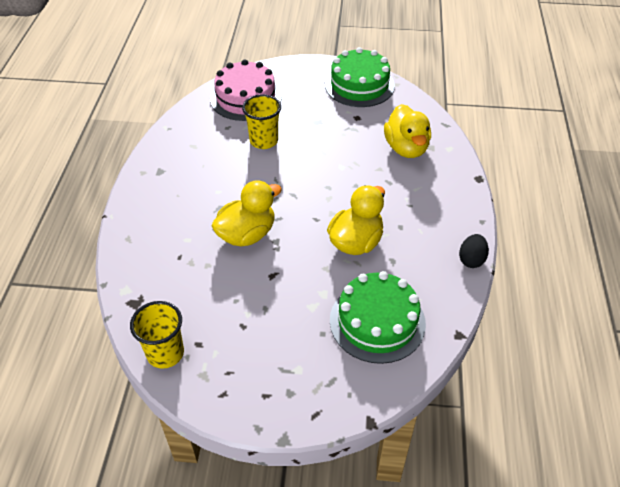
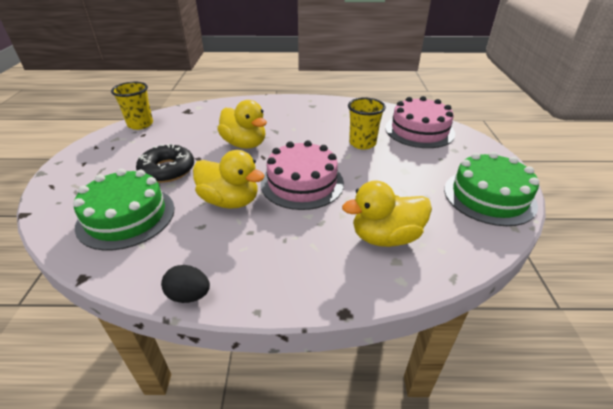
camera: 85 degrees right, 10 degrees down
none -> black donut [136,144,194,183]
none -> pink cake [261,140,344,210]

